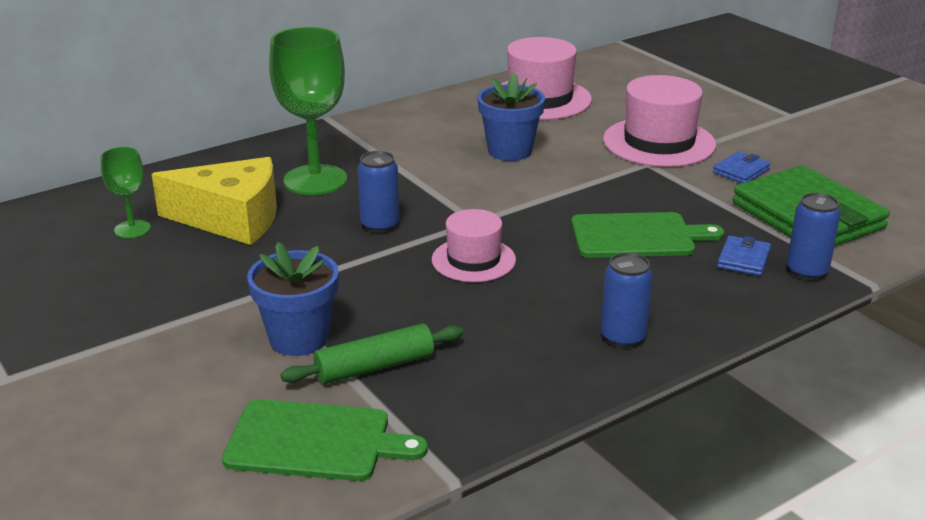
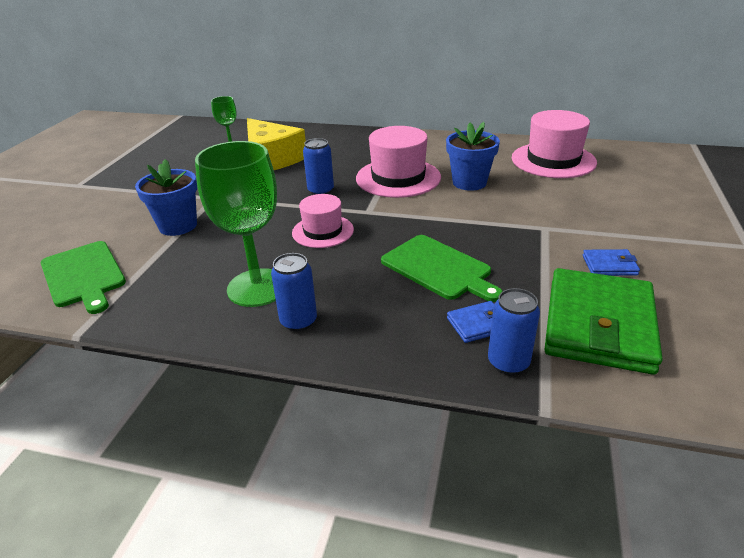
camera: 50 degrees right, 5 degrees up
green goblet [269,27,347,195] -> green goblet moved to [195,141,277,307]
green rolling pin [281,323,463,384] -> none
pink hat [603,75,716,167] -> pink hat moved to [356,126,441,198]

